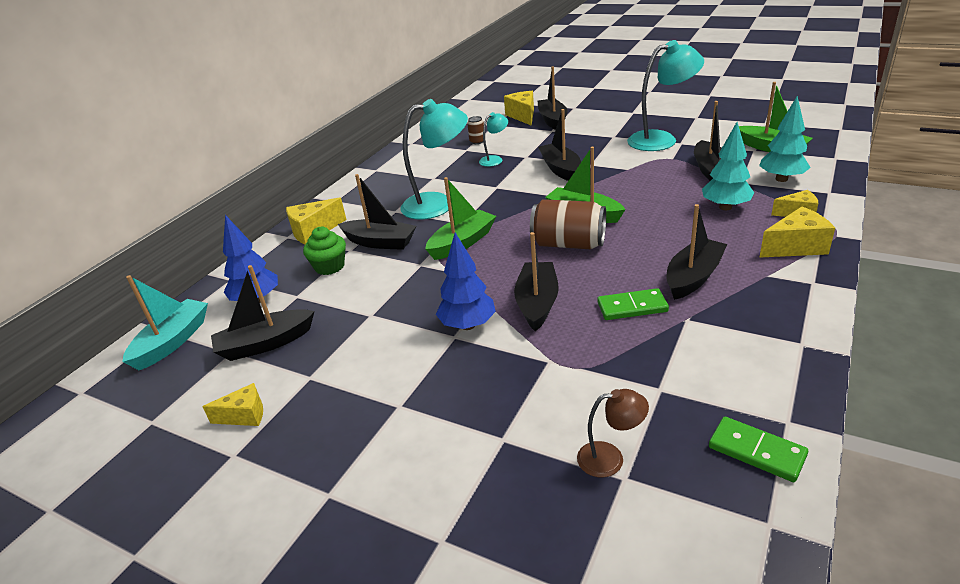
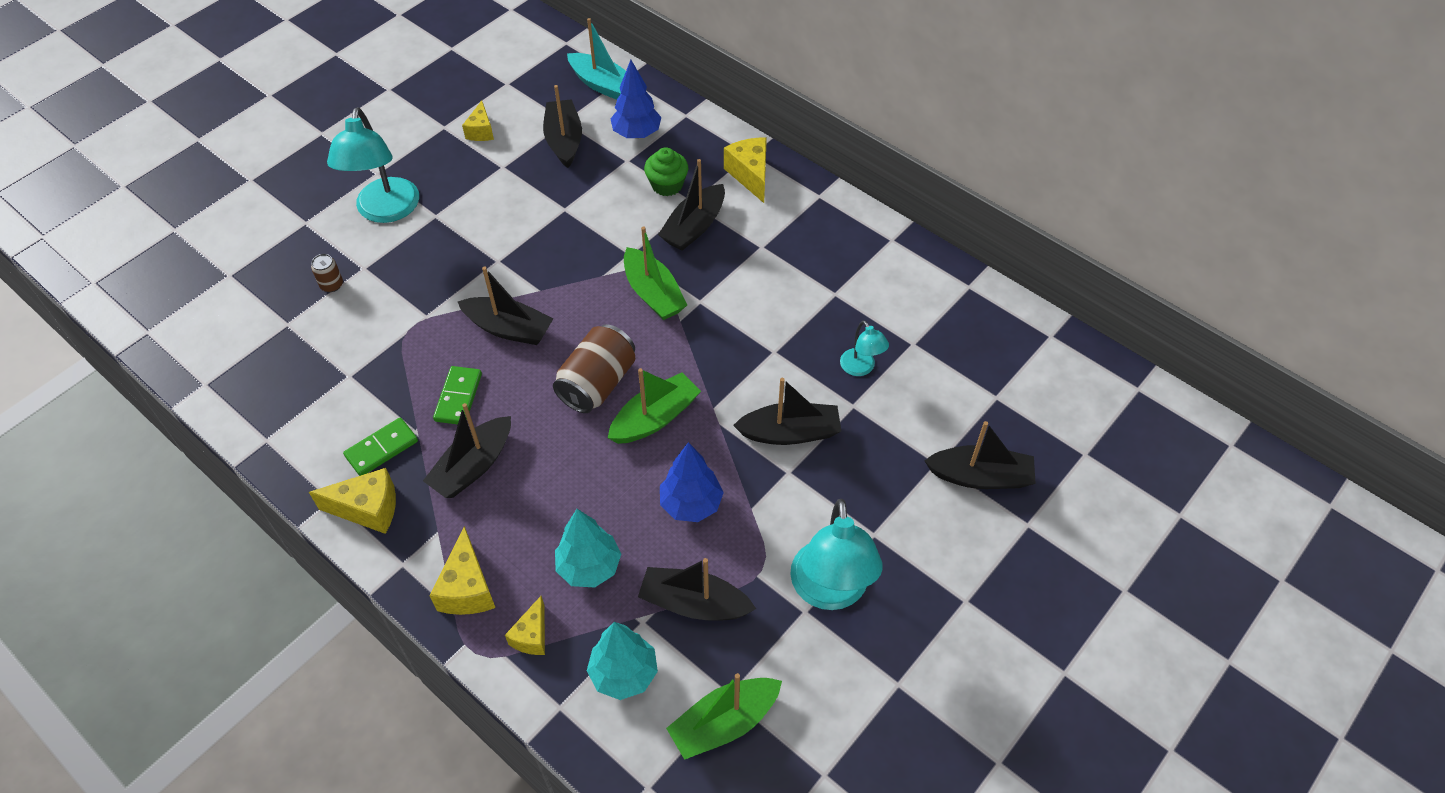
camera: 100 degrees right, 20 degrees up
turquoise lamp [400,99,468,219] -> turquoise lamp moved to [327,107,419,223]
blue tree [436,233,496,330] -> blue tree moved to [660,442,724,522]
brown can [467,116,484,144] -> brown can moved to [311,254,343,292]
yellow cheese [504,91,534,126] -> yellow cheese moved to [309,468,396,534]
brown lamp [577,389,649,477] -> none
black boat [666,204,727,300] -> black boat turned 75 degrees clockwise [423,403,511,498]
green domino [709,417,808,482] -> green domino moved to [343,418,418,476]

